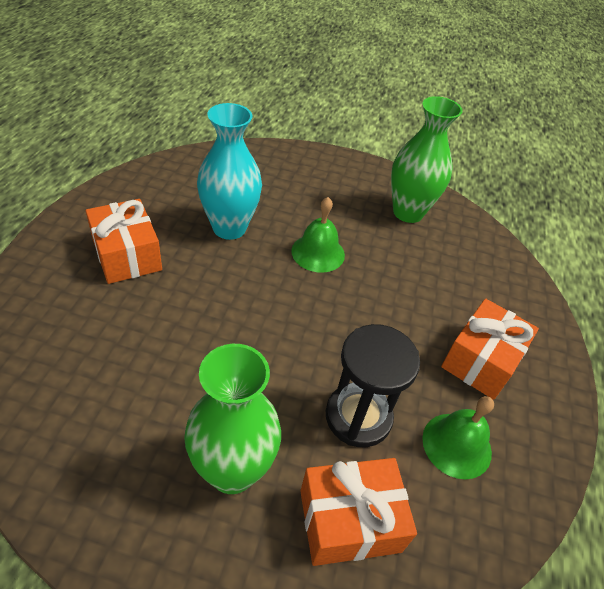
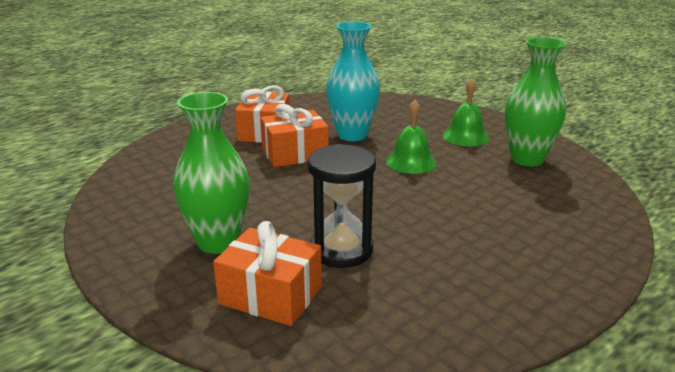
camera: 40 degrees right, 20 degrees down
green bell [422,396,494,479] -> green bell moved to [443,79,489,146]
orange gift [441,299,539,400] -> orange gift moved to [260,104,329,167]

